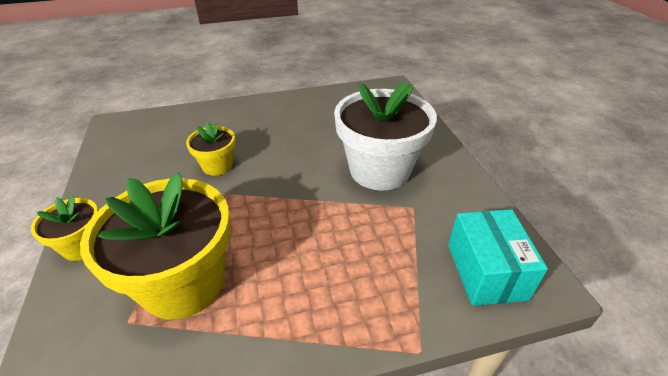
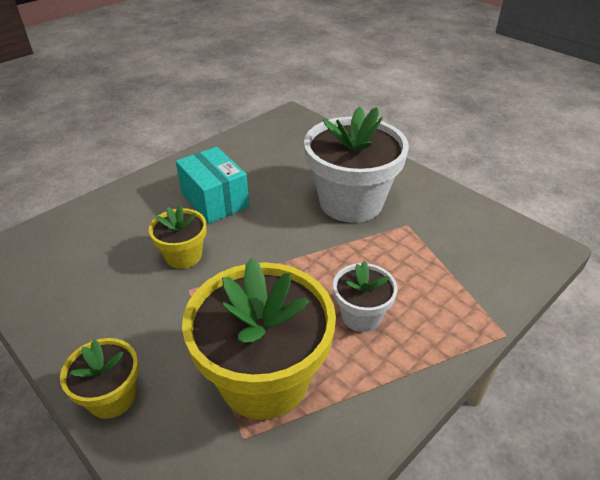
camera: 30 degrees left, 0 degrees up
turquoise box [448,209,548,306] -> turquoise box moved to [176,147,249,224]
none -> white flower pot [333,261,398,332]

